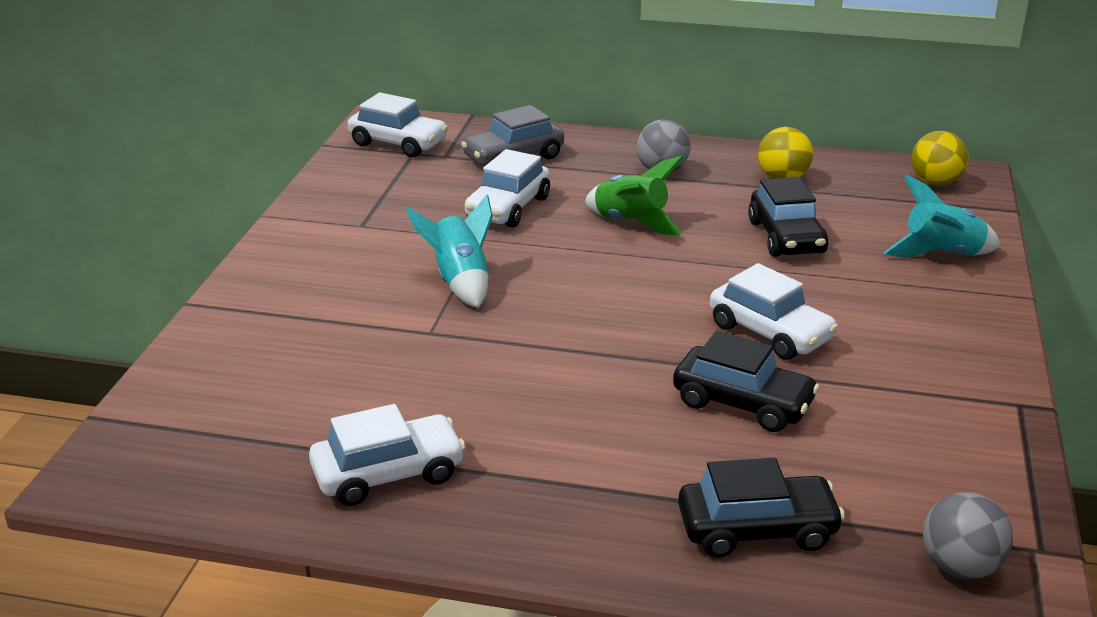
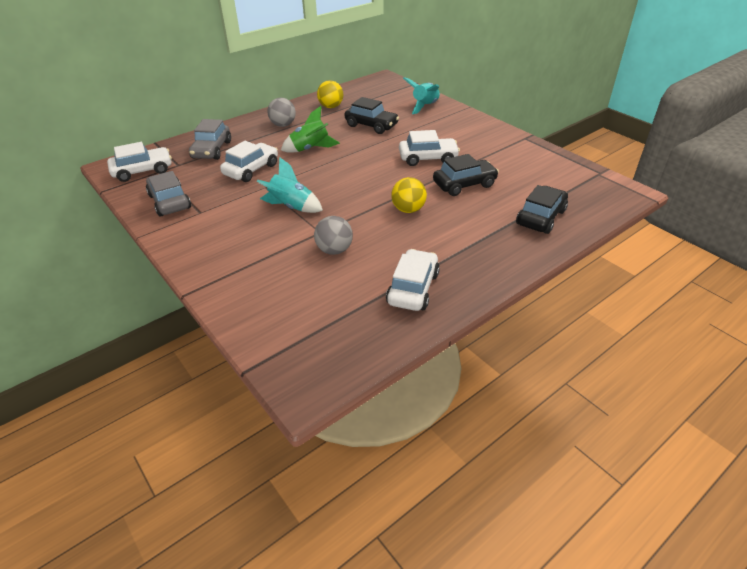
camera: 50 degrees left, 10 degrees up
white car [465,149,550,228] -> white car turned 120 degrees counterclockwise [220,141,278,182]
yellow ball [911,131,968,186] -> yellow ball moved to [391,177,427,213]
grey ball [923,492,1013,579] -> grey ball moved to [314,216,353,255]
none -> grey car [146,171,191,217]

